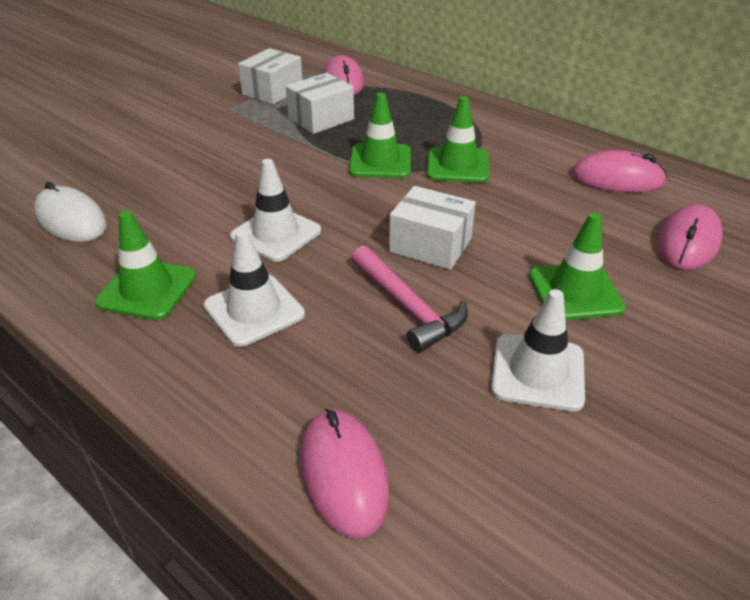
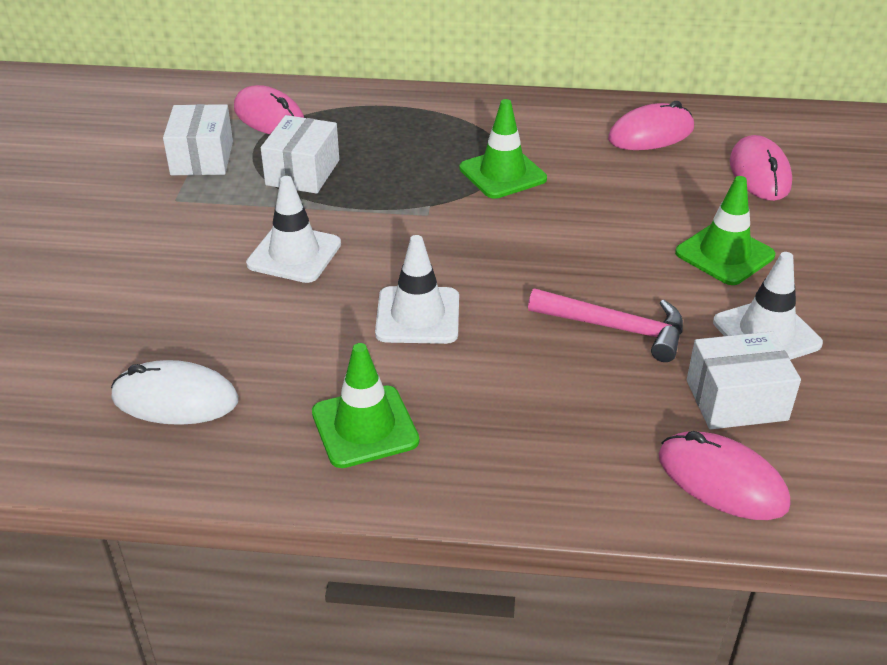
camera: 35 degrees left, 0 degrees up
white traffic cone [203,230,305,347] -> white traffic cone moved to [246,176,341,283]
green traffic cone [349,93,411,178] -> none
white box [389,186,476,270] -> white box moved to [687,331,801,429]

